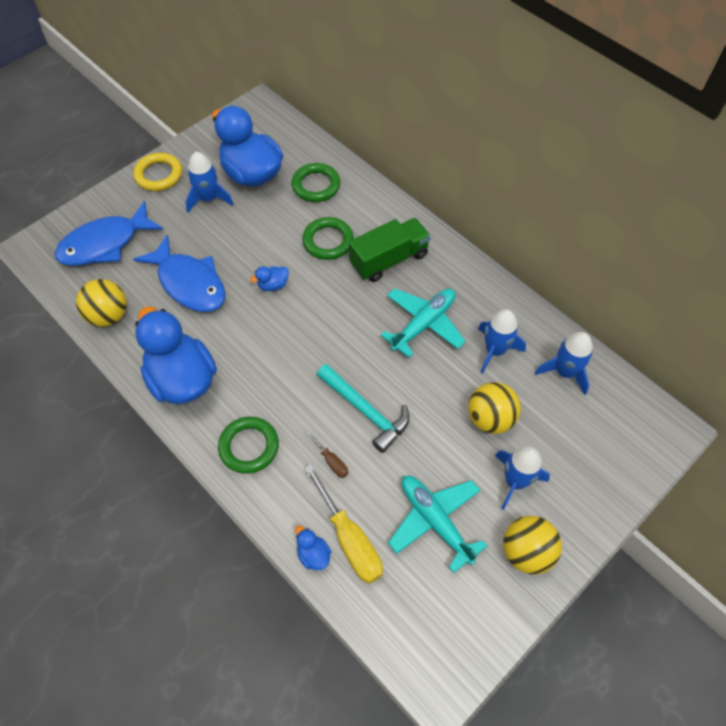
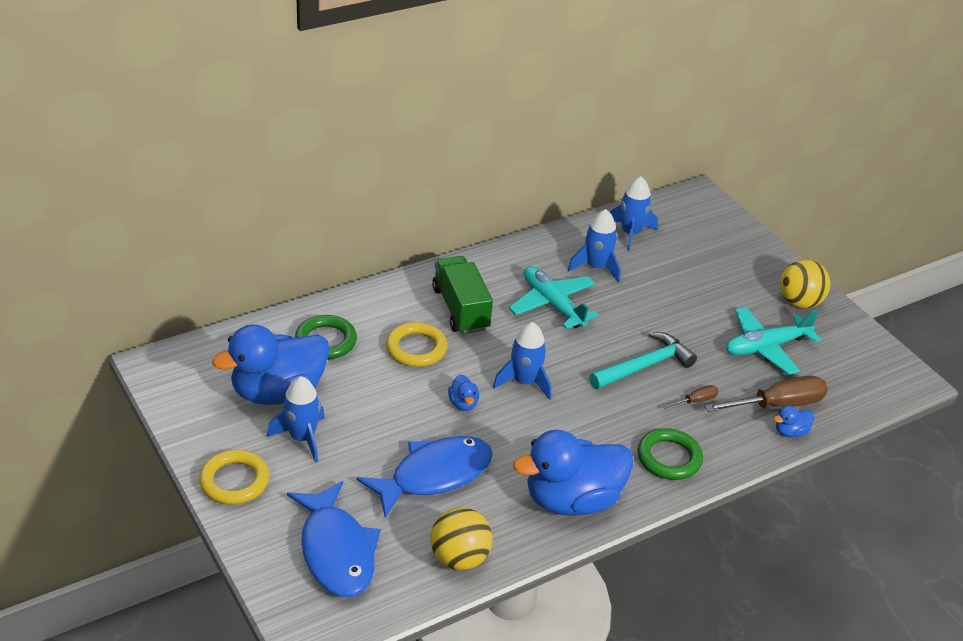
camera: 80 degrees left, 20 degrees down
green ring [302,217,354,260] -> yellow ring [386,322,447,367]
yellow screwdriver [304,464,383,584] -> brown screwdriver [705,376,828,412]
yellow ball [468,382,521,434] -> none
blue rocket [495,446,550,510] -> blue rocket moved to [493,322,551,400]

